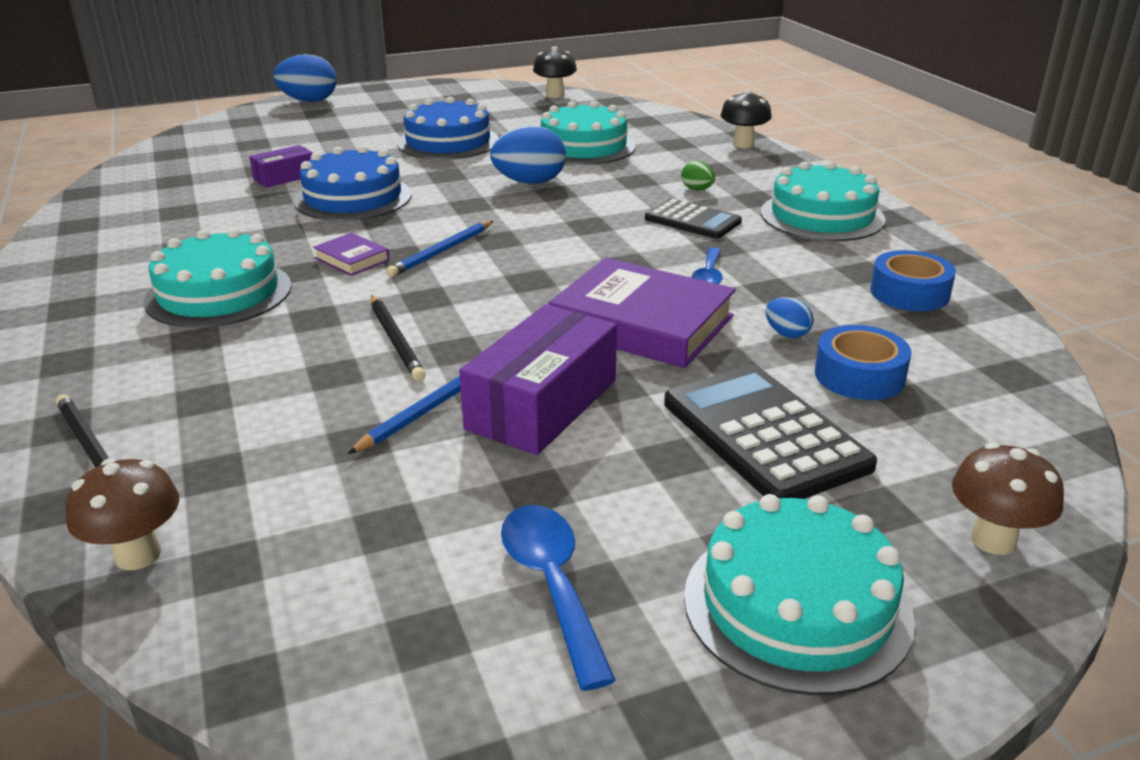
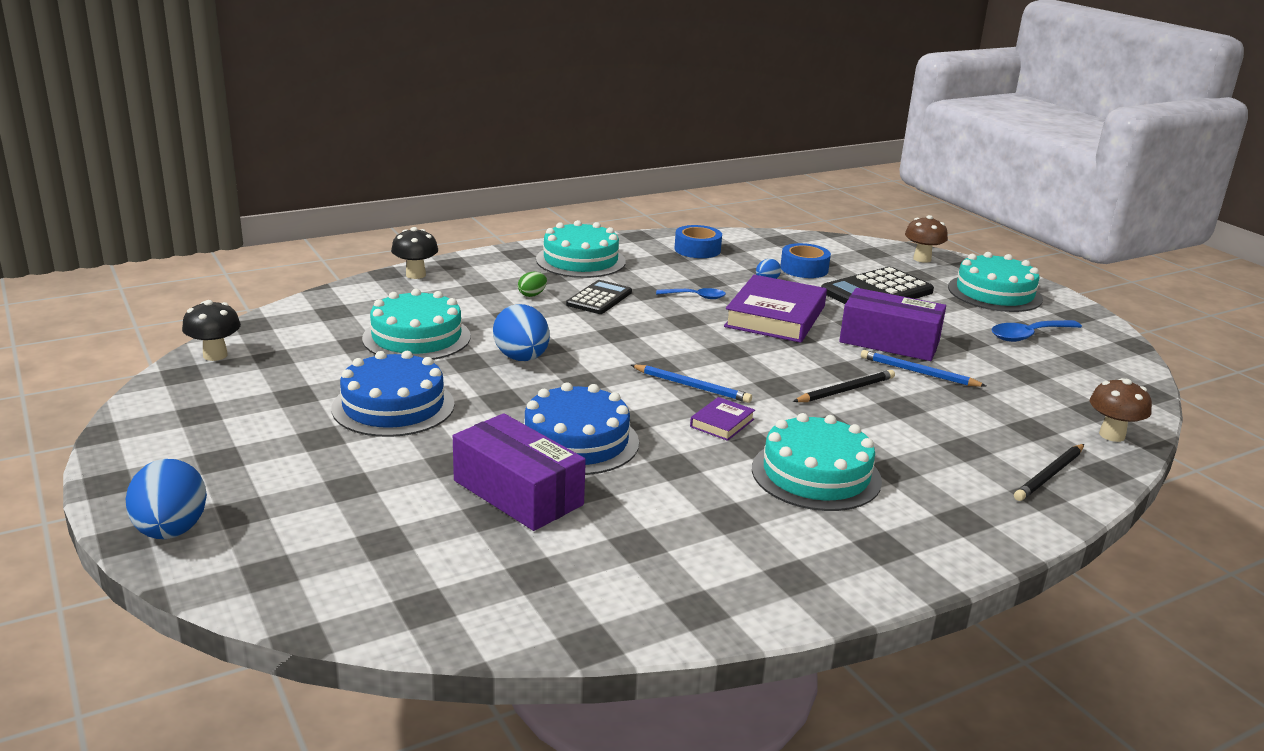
camera: 100 degrees left, 5 degrees down
purple box [249,145,313,188] -> purple box [453,413,586,531], size x1.83

